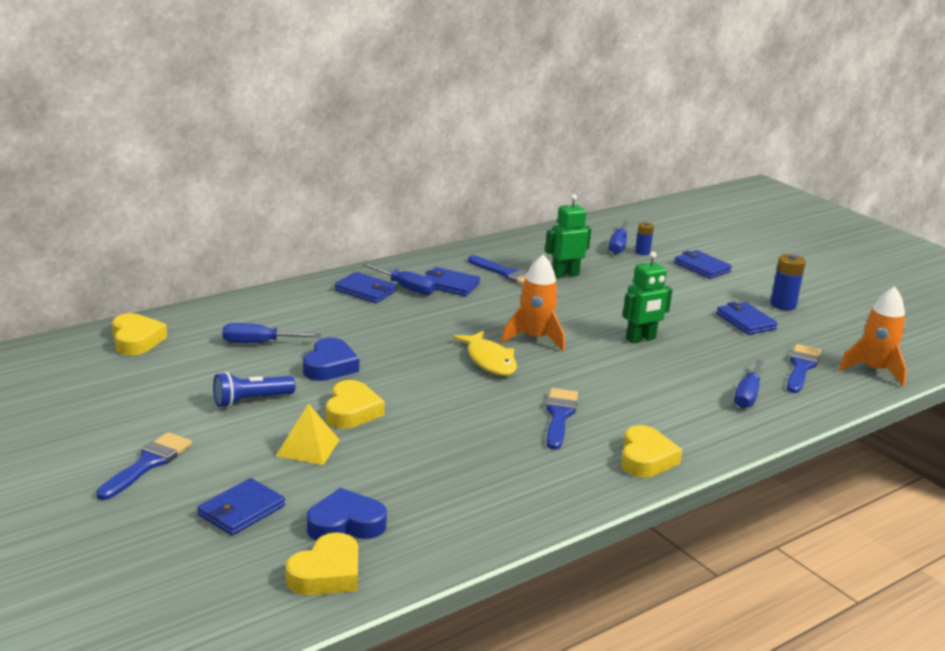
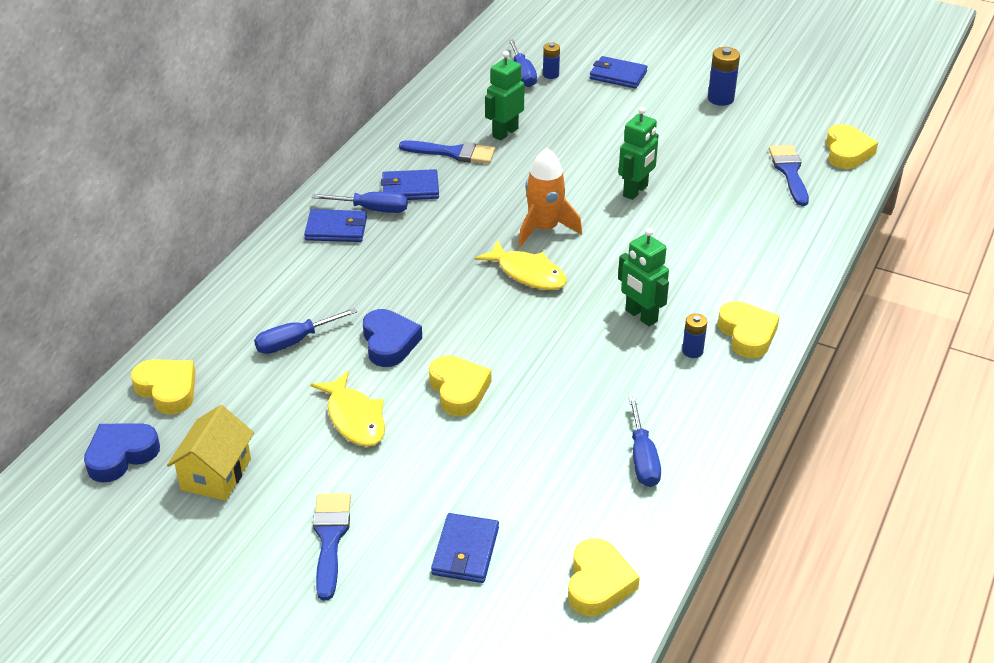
camera: 25 degrees left, 15 degrees up
blue flashlight [213,372,295,408] -> yellow fish [310,371,385,447]
yellow pyramid [276,403,340,465] -> none
blue heart [307,488,387,541] -> blue heart moved to [84,423,160,483]
blue brush [546,388,578,450] -> green robot [618,228,669,326]
blue wallet [716,302,778,335] -> none
blue screwdriver [734,359,764,409] -> blue screwdriver moved to [629,397,661,487]
orange rocket [839,286,907,387] -> yellow heart [826,124,878,169]
none -> yellow house [167,405,254,501]
none -> blue battery [682,313,707,358]

